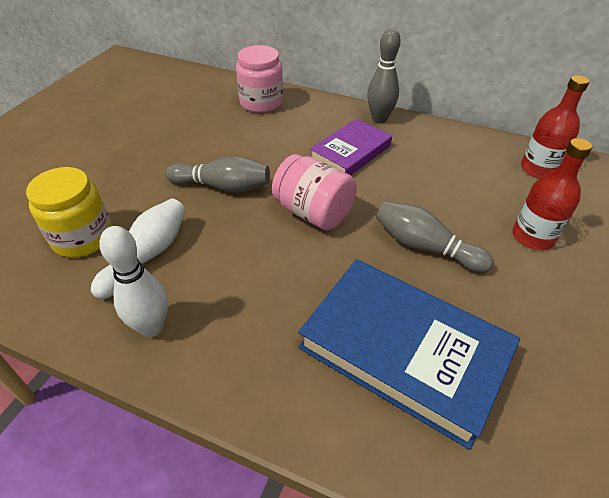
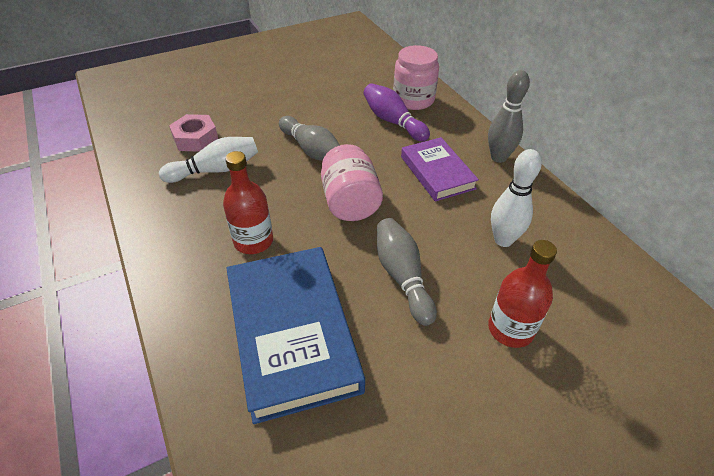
camera: 40 degrees right, 0 degrees up
yellow jar [26,167,112,258] -> pink nut [169,114,218,152]
white bowling pin [99,226,168,337] -> white bowling pin moved to [491,149,542,247]
purple book [310,119,392,175] -> purple book turned 75 degrees clockwise [401,137,479,202]
red bottle [521,75,590,178] -> red bottle moved to [223,151,273,254]
none -> purple bowling pin [363,83,430,142]

